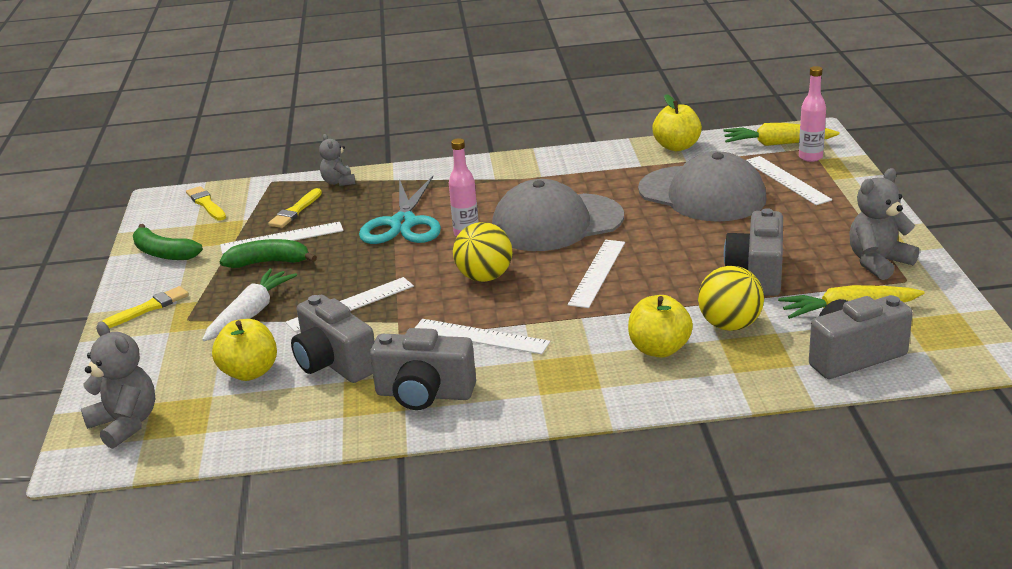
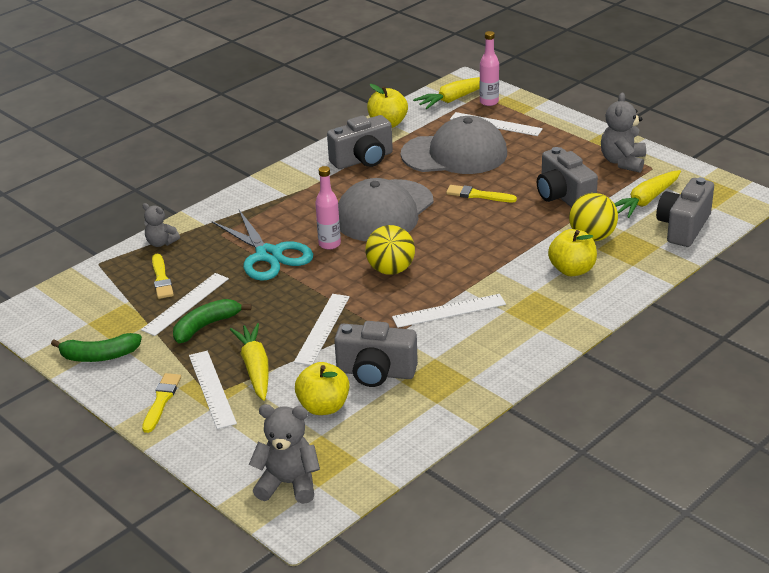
camera: 40 degrees left, 5 degrees up
yellow brush [186,186,226,221] -> yellow brush moved to [446,185,517,202]
white carrot [202,269,297,341] -> yellow carrot [230,323,269,401]
grey camera [370,328,476,410] -> grey camera moved to [327,115,393,169]
white ruler [568,240,625,308] -> white ruler moved to [189,351,237,429]

